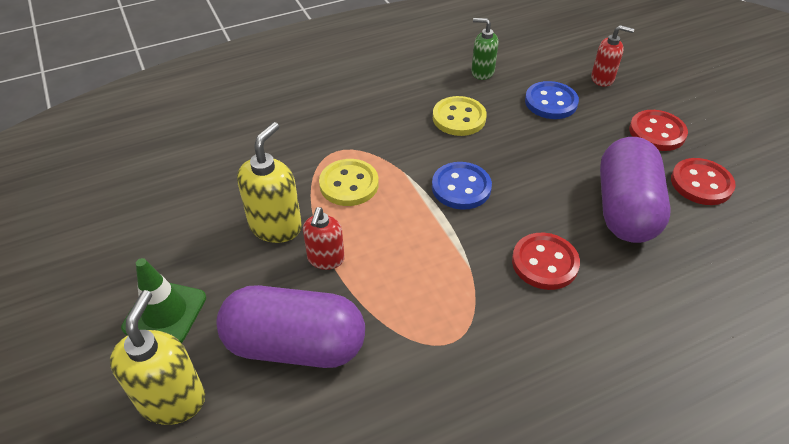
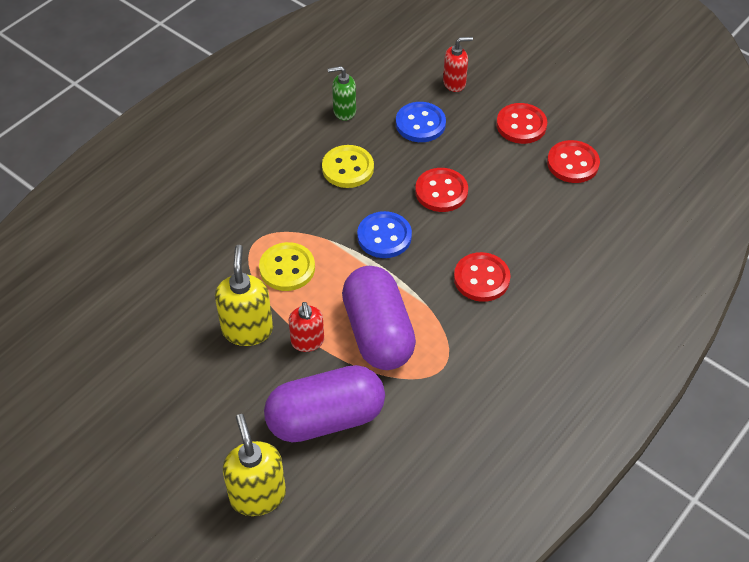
camera: 25 degrees left, 5 degrees up
green traffic cone [121,258,206,343] -> none
purple capsule [600,137,671,243] -> purple capsule moved to [342,266,416,370]
none -> red button [415,168,468,212]

